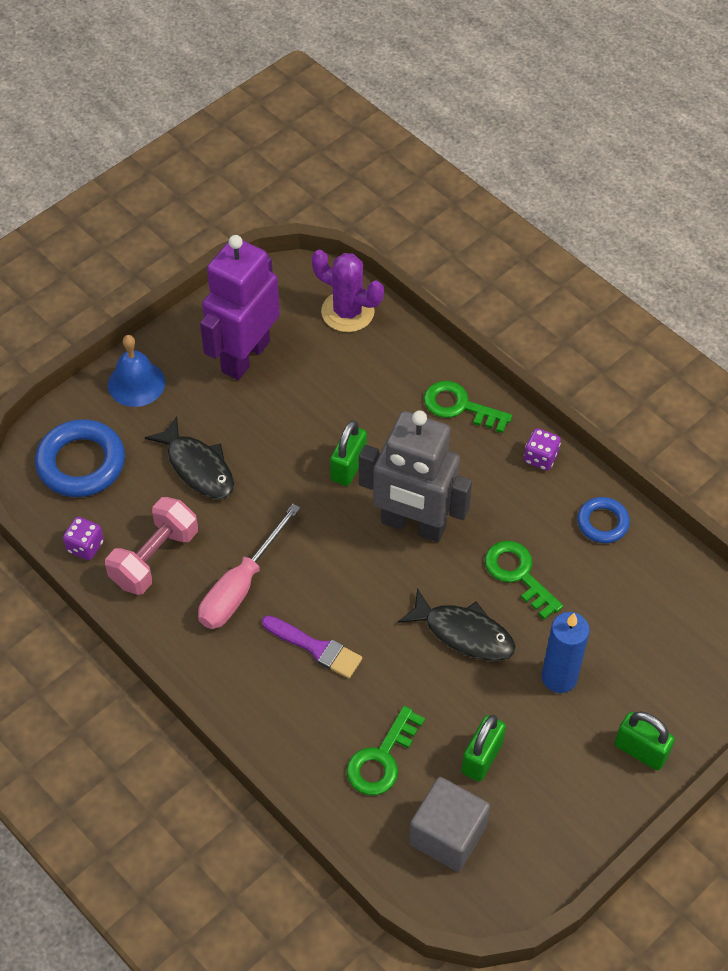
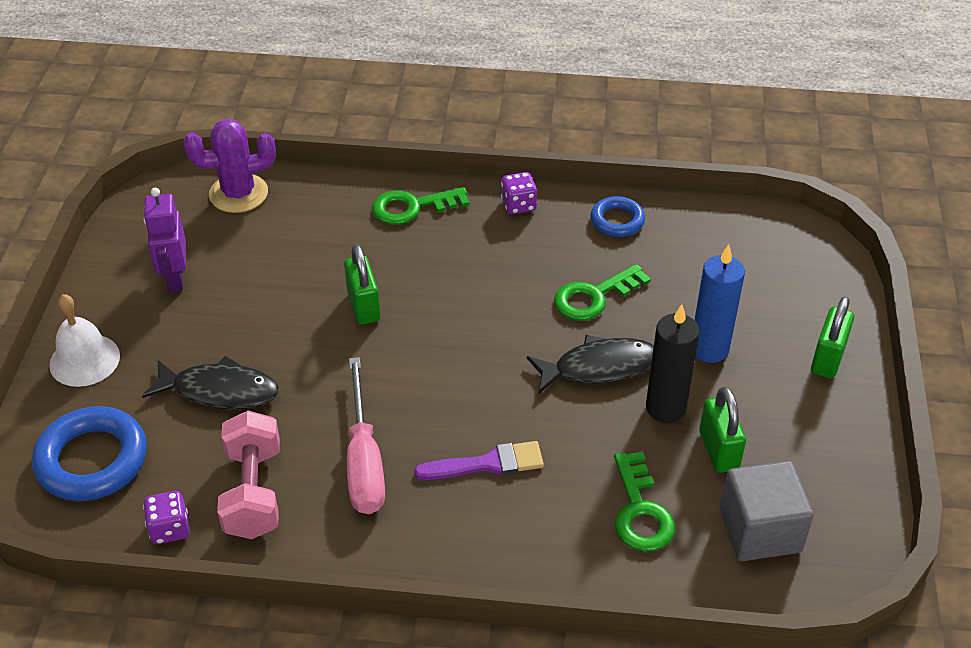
camera: 40 degrees left, 10 degrees down
blue bell [108,335,165,407] -> white bell [49,294,120,387]
purple robot [200,235,280,380] -> purple robot [143,188,186,292], size x0.57
grey robot [359,411,472,542] -> none
green key [485,541,563,620] -> green key turned 45 degrees counterclockwise [554,264,651,321]
green padlock [615,711,675,770] -> green padlock turned 60 degrees counterclockwise [811,296,854,379]
none -> black candle [646,304,700,423]

